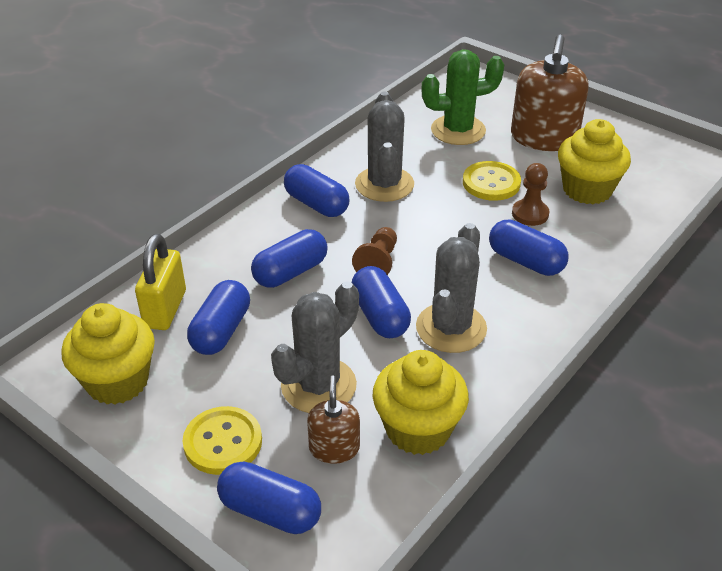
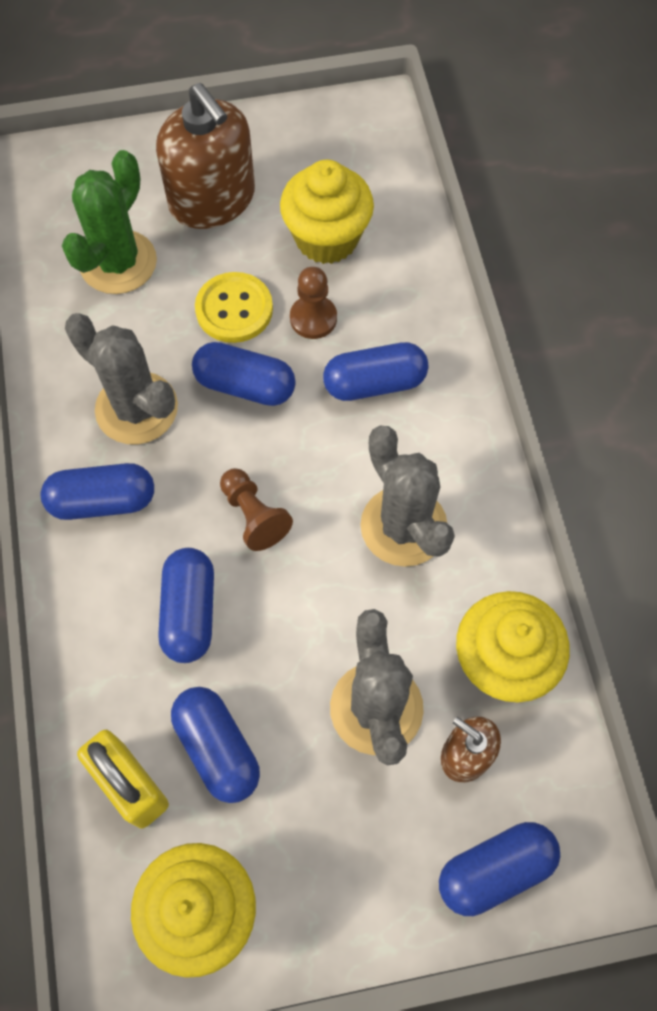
camera: 50 degrees left, 25 degrees up
yellow button [183,406,262,475] -> none
blue capsule [352,266,411,338] -> blue capsule moved to [192,342,296,406]

